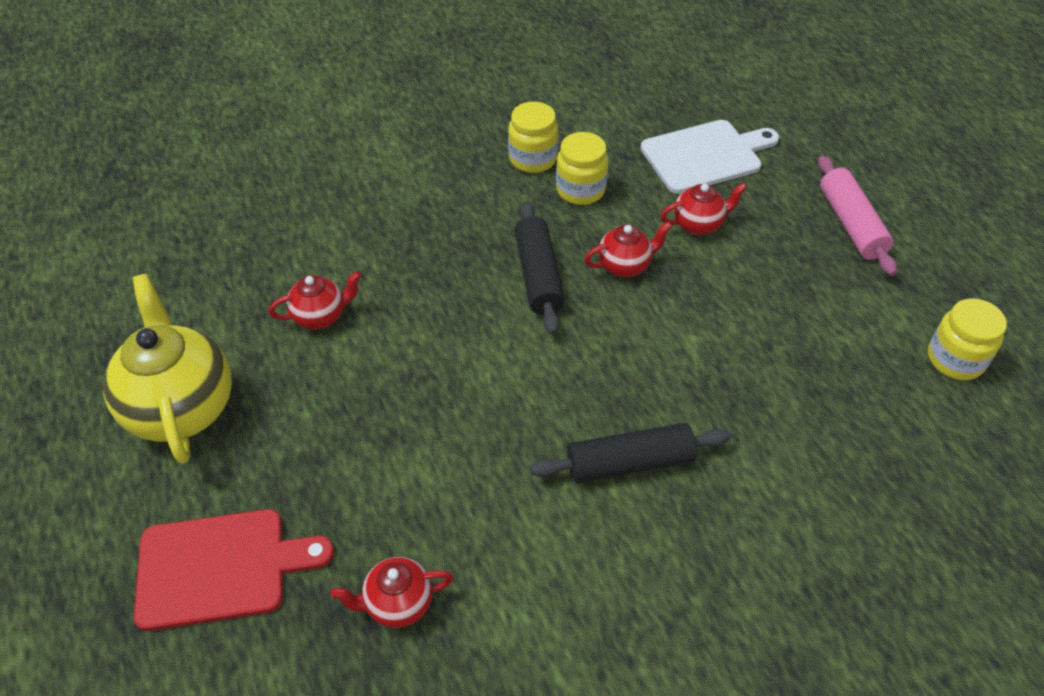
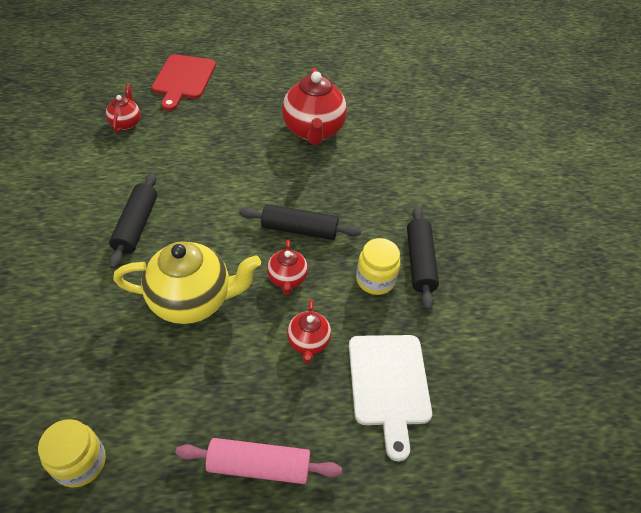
camera: 105 degrees right, 0 degrees up
yellow teapot [103,274,232,464] -> yellow teapot moved to [113,241,261,324]
red teapot [269,271,361,329] -> red teapot [282,68,347,145], size x1.96
yellow jar [508,102,558,173] -> black rolling pin [407,206,439,310]

